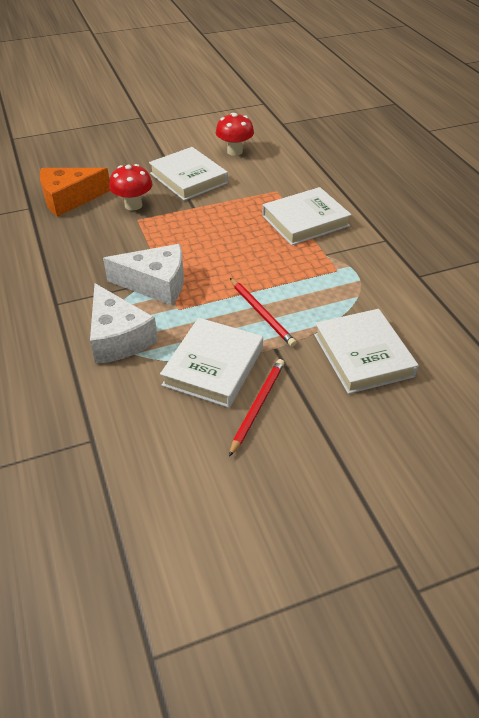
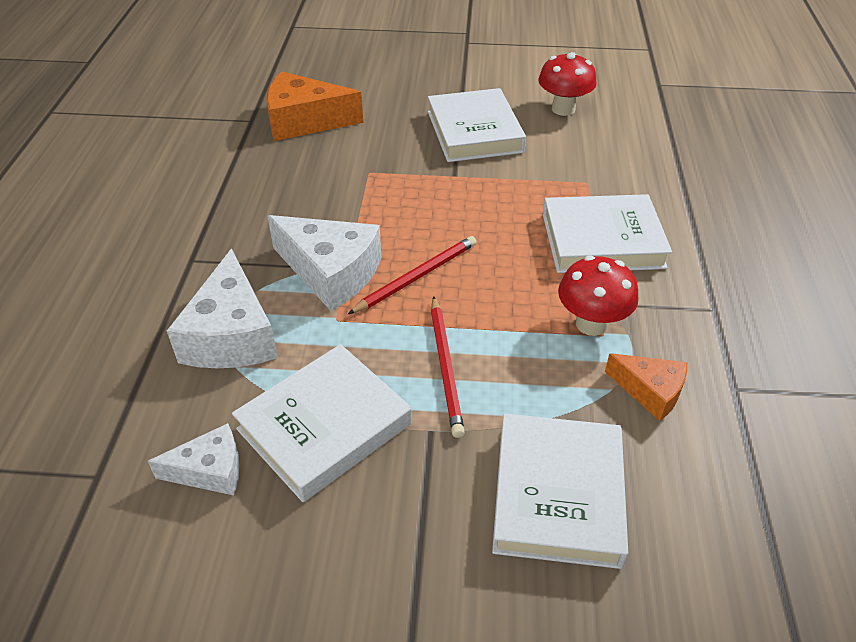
camera: 25 degrees right, 0 degrees up
red mushroom [109,164,153,211] -> red mushroom moved to [558,255,638,336]
red pencil [229,359,284,457] -> red pencil moved to [348,236,476,314]
none -> white cheese [148,423,240,495]
none -> orange cheese [605,353,687,421]

